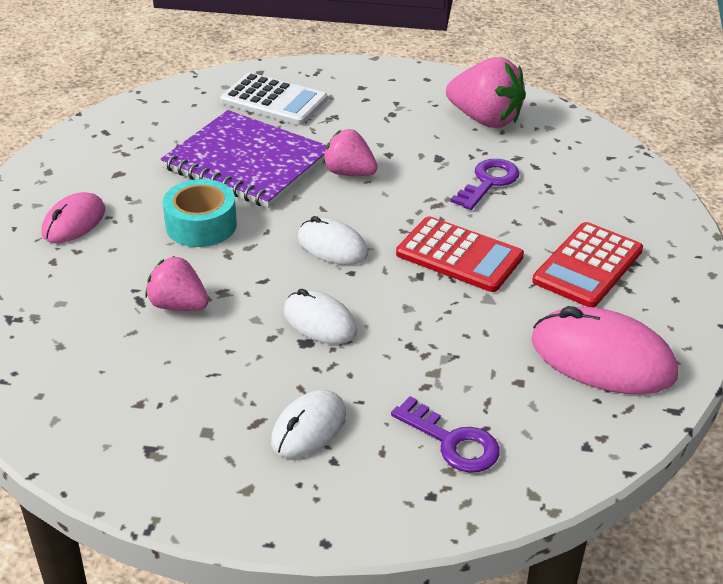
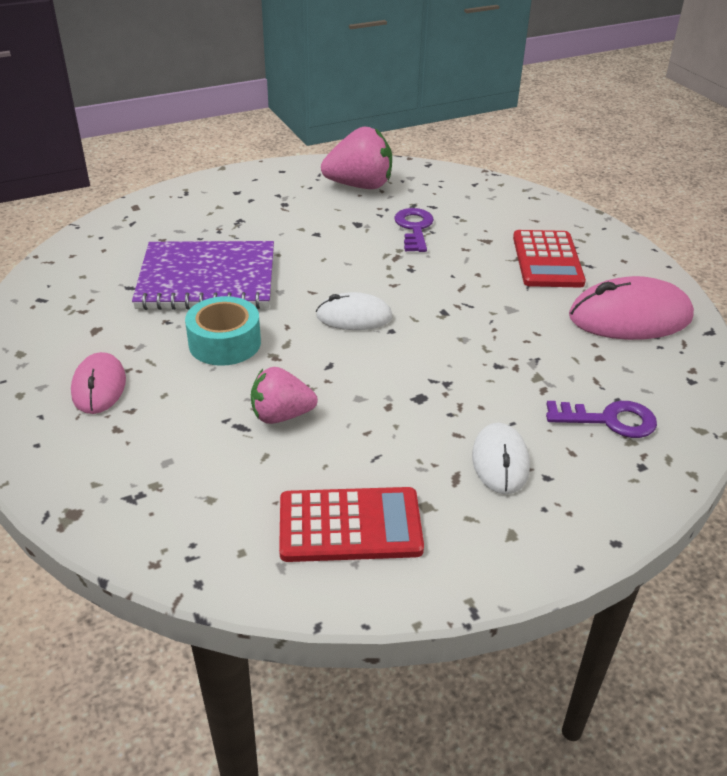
camera: 35 degrees left, 0 degrees up
white calculator [220,73,327,125] -> none
white mouse [283,289,358,344] -> none
pink strawberry [323,129,378,176] -> none
red calculator [396,216,524,292] -> red calculator moved to [279,487,424,562]

